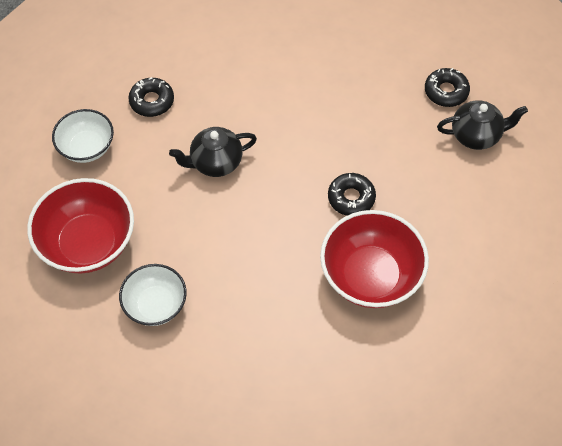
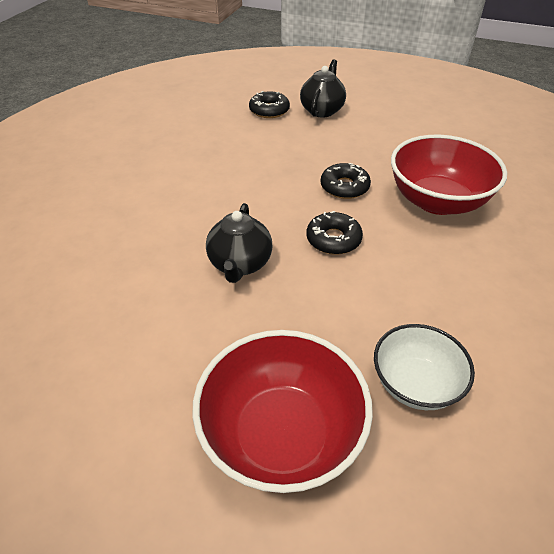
camera: 65 degrees left, 15 degrees down
white bowl [52,109,114,163] -> none
black donut [128,77,174,117] -> black donut moved to [307,211,363,255]

